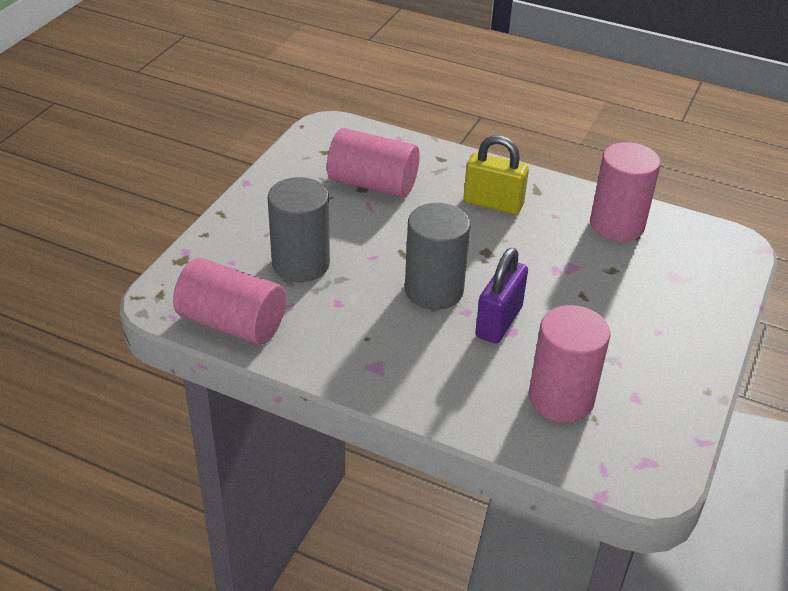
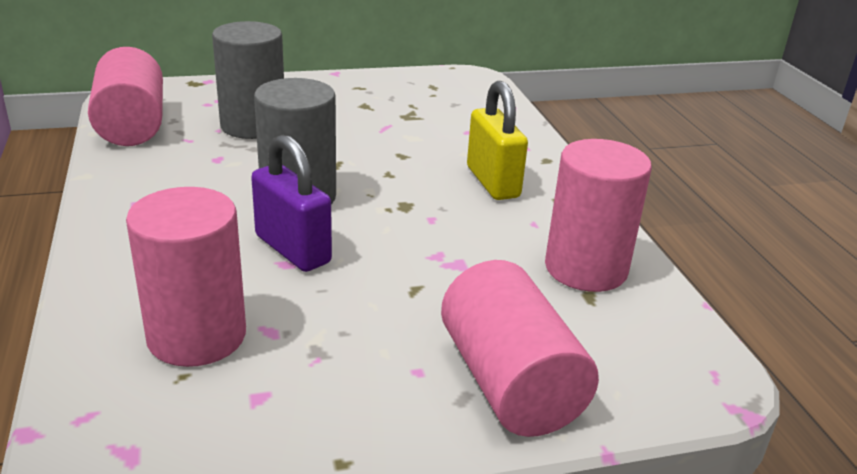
camera: 50 degrees right, 10 degrees down
pink cylinder [327,128,420,197] -> pink cylinder moved to [441,260,599,437]
purple padlock [475,248,528,344] -> purple padlock turned 60 degrees clockwise [251,135,332,272]

